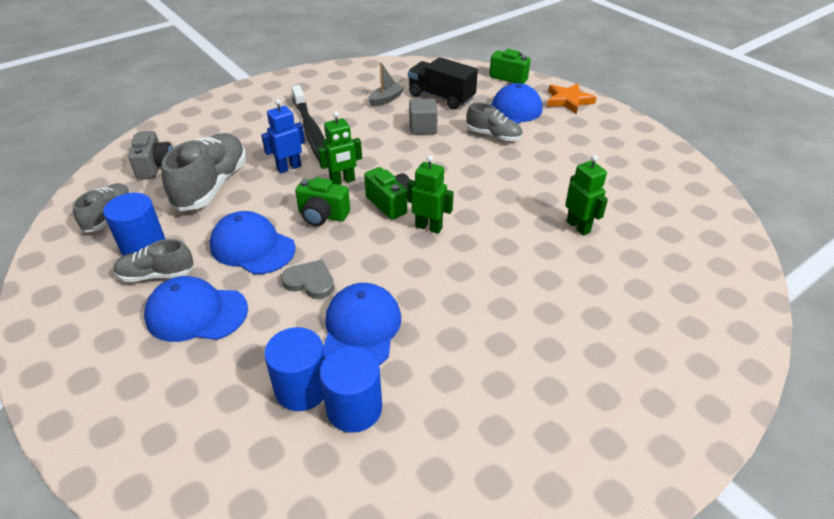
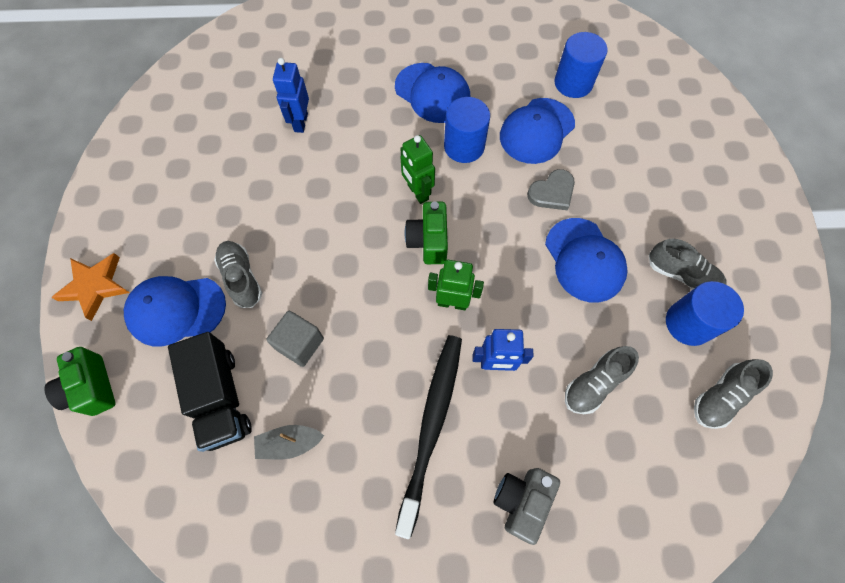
camera: 145 degrees left, 25 degrees up
grey camera [128,131,172,180] -> grey camera moved to [493,468,560,545]
blue cap [144,276,248,342] -> blue cap moved to [395,63,471,123]
grey shoe [162,133,247,211] -> grey shoe [565,346,639,414], size x0.58
blue cylinder [264,327,325,411] -> blue cylinder moved to [444,97,490,163]
grey heart [281,260,334,299] -> grey heart turned 90 degrees counterclockwise [527,169,575,210]
green camera [295,177,350,226] -> none
green robot [565,155,608,236] -> blue robot [273,58,309,133]

